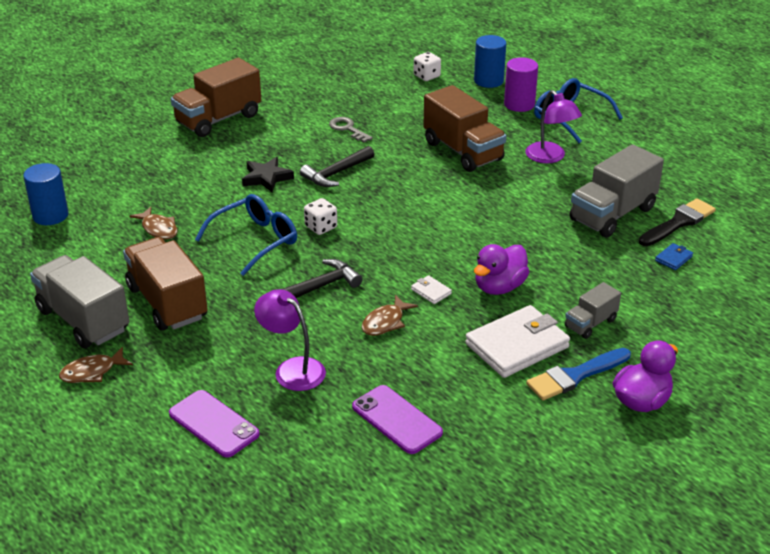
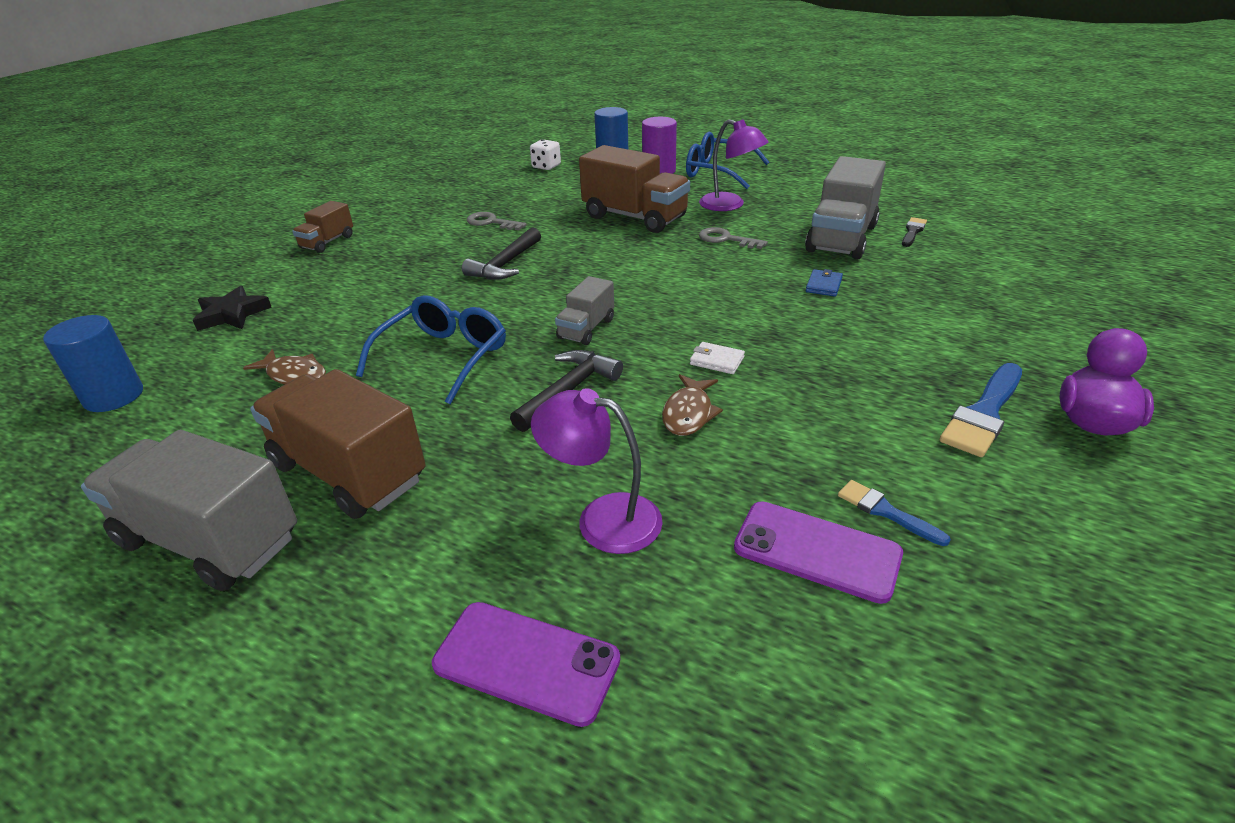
camera: 20 degrees left, 0 degrees up
brown fish [59,347,133,383] -> none
brown truck [171,58,261,137] -> brown truck [292,201,353,253], size x0.53
black star [242,157,294,192] -> black star moved to [193,286,272,331]
white dice [304,198,337,235] -> none
white wallet [465,305,570,378] -> none
purple duck [474,244,529,295] -> none
grey truck [565,282,621,339] -> grey truck moved to [555,276,614,345]
black brush [639,198,716,246] -> black brush [902,217,927,247], size x0.57
blue wallet [655,243,693,270] -> blue wallet moved to [806,269,843,297]
none -> grey key [699,227,768,249]
none -> blue brush [838,480,951,546]

